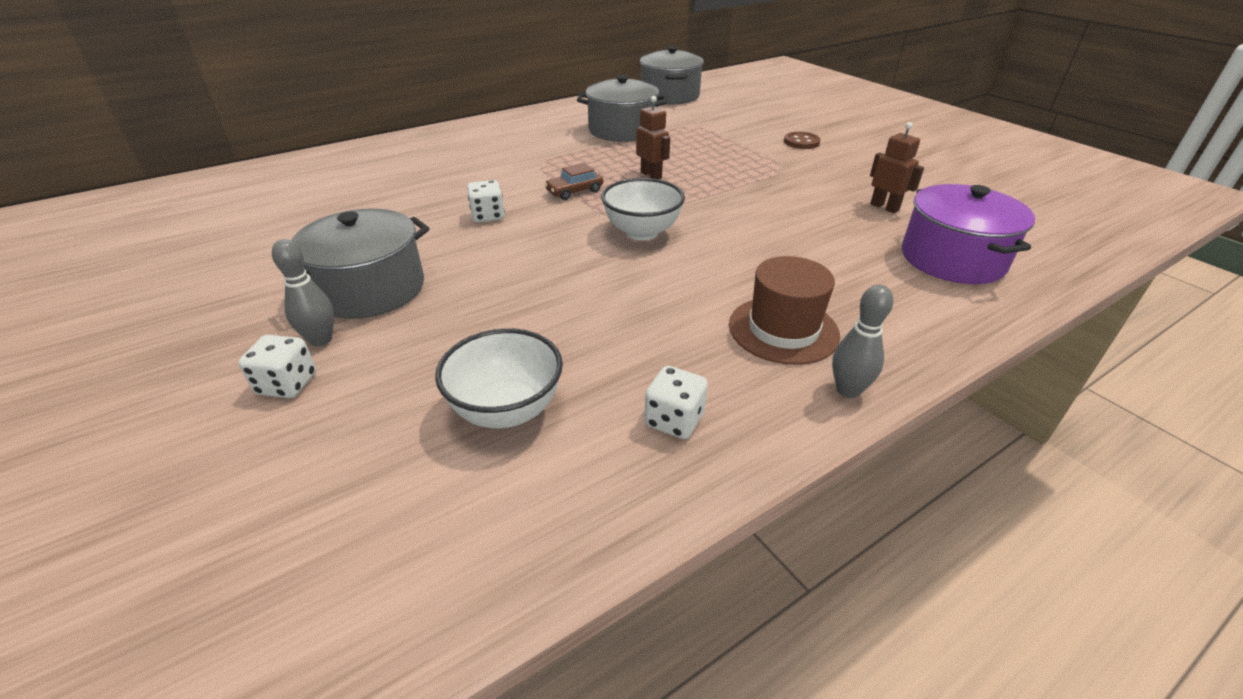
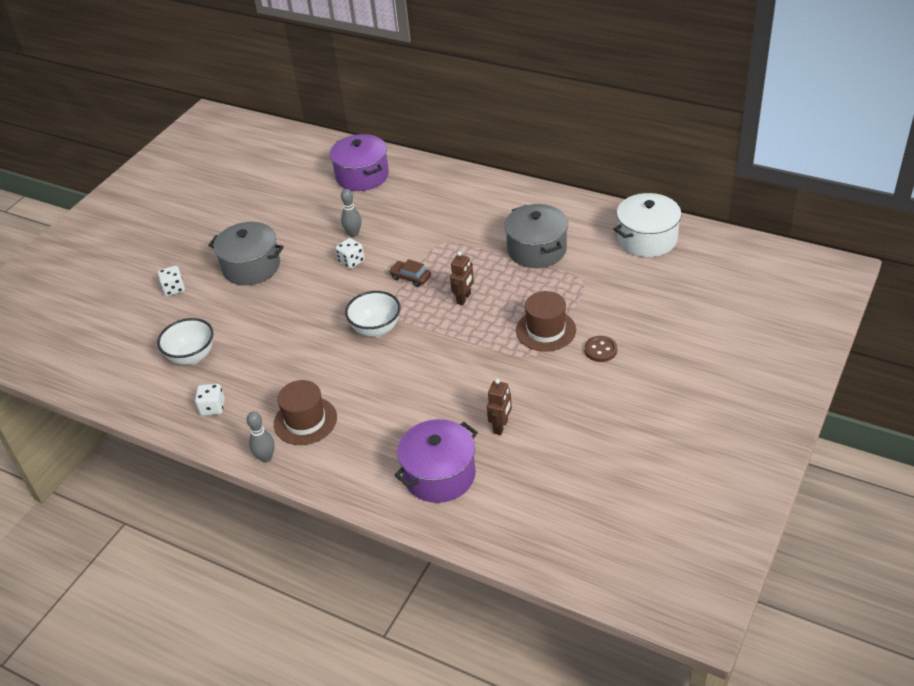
camera: 65 degrees right, 5 degrees up
grey bowling pin [272,239,334,346] -> grey bowling pin moved to [341,189,361,237]
grey pot [640,46,704,104] -> white pot [614,193,683,257]
none -> purple pot [330,134,389,191]
none -> brown hat [516,291,576,352]

